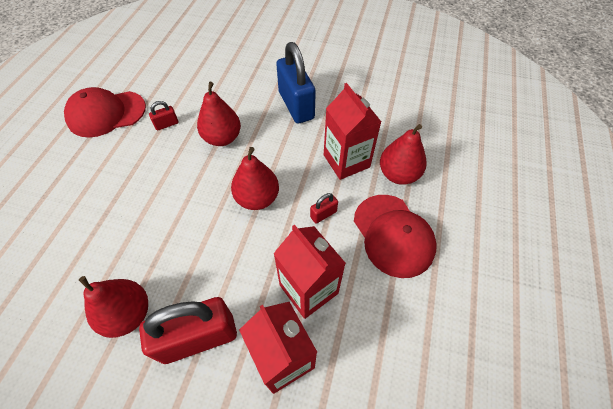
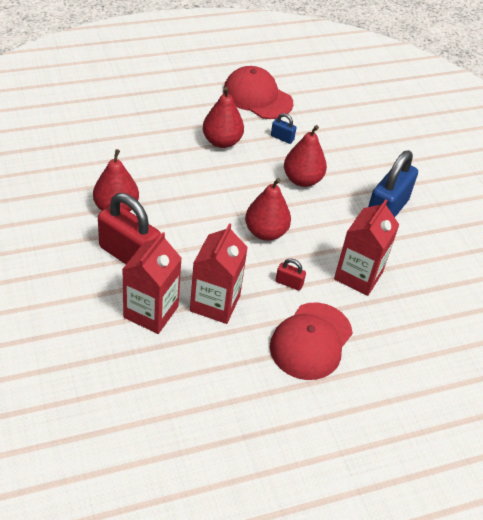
camera: 50 degrees right, 10 degrees down
red padlock [149,101,178,131] -> blue padlock [271,113,296,144]
red pear [380,124,427,185] -> red pear moved to [203,87,244,148]

